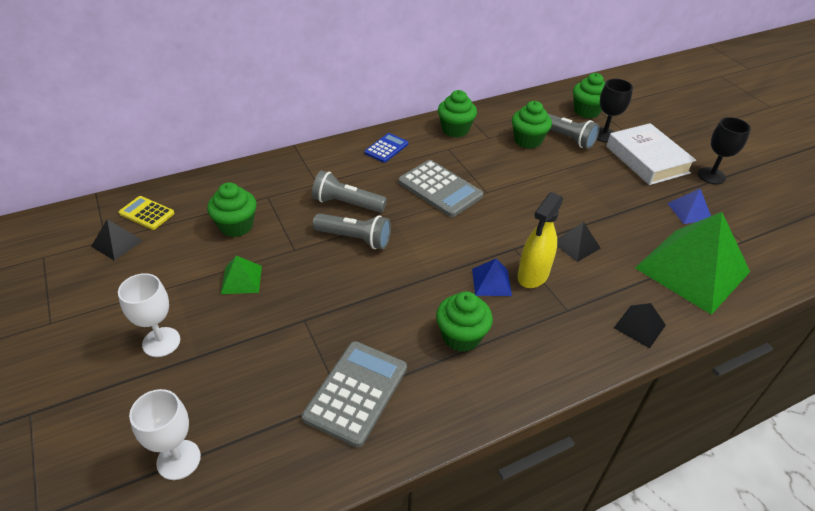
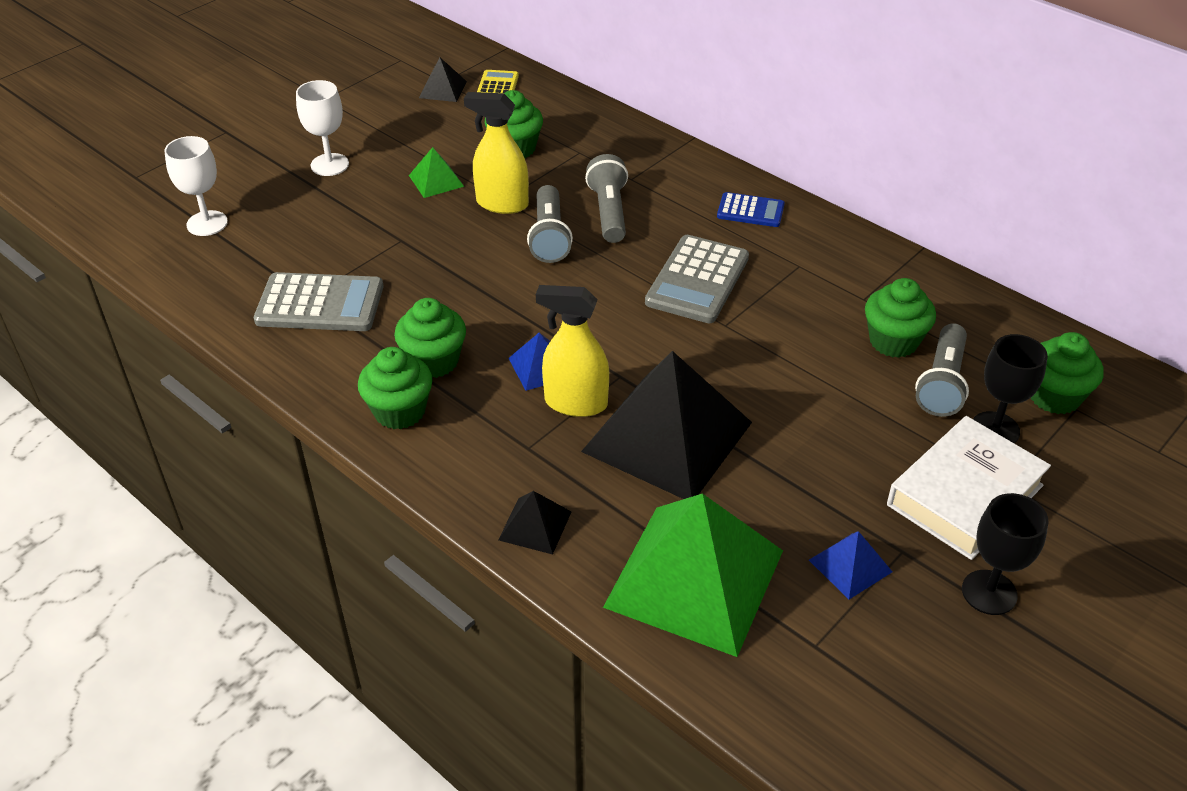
camera: 70 degrees right, 0 degrees up
green cupcake [438,90,477,138] -> green cupcake moved to [358,347,433,429]
black pyramid [557,222,601,262] -> black pyramid [581,351,752,499], size x2.34
none -> yellow spray bottle [464,92,529,214]

